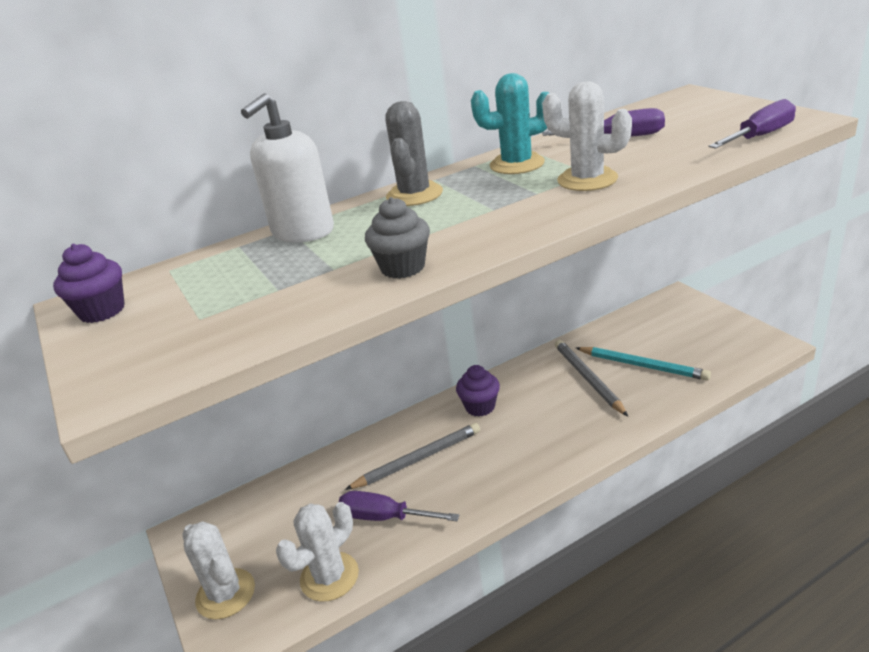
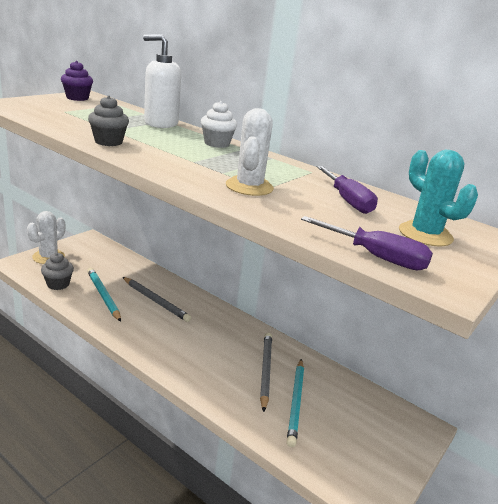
camera: 60 degrees right, 5 degrees down
white cactus [276,502,359,602] -> grey cupcake [41,253,74,290]
purple screwdriver [339,491,459,521] -> turquoise pencil [87,268,121,322]
grey cactus [385,101,443,206] -> white cupcake [201,101,237,148]
purple cupcake [456,365,500,417] -> none
turquoise cactus [471,73,549,174] -> turquoise cactus moved to [399,149,478,246]
grey pencil [555,340,628,416] -> grey pencil turned 45 degrees counterclockwise [260,333,272,412]

